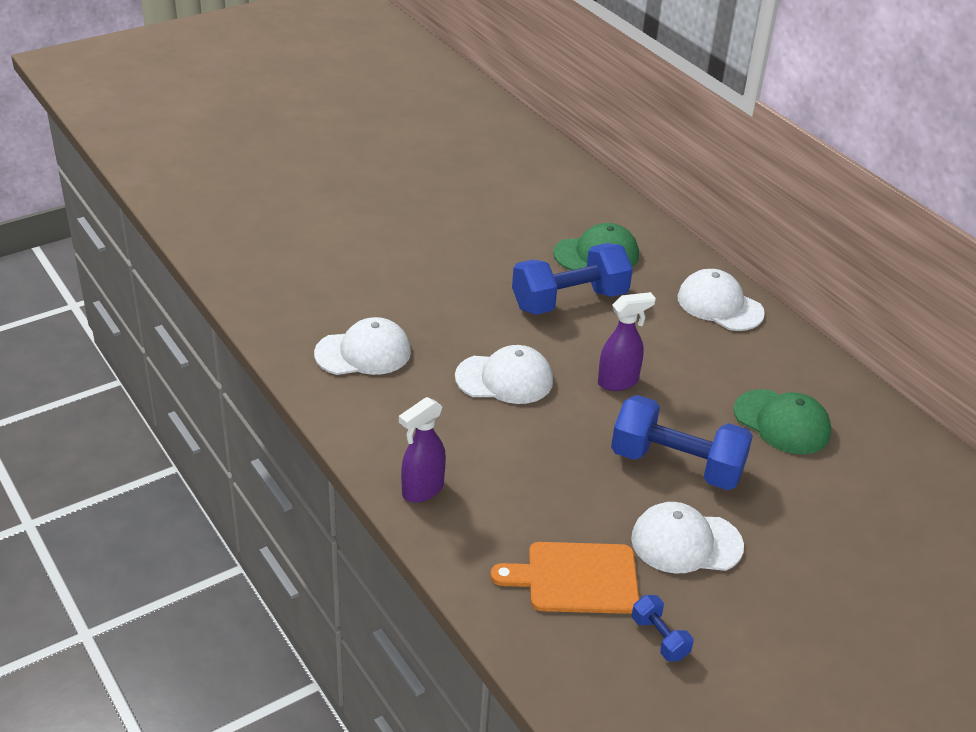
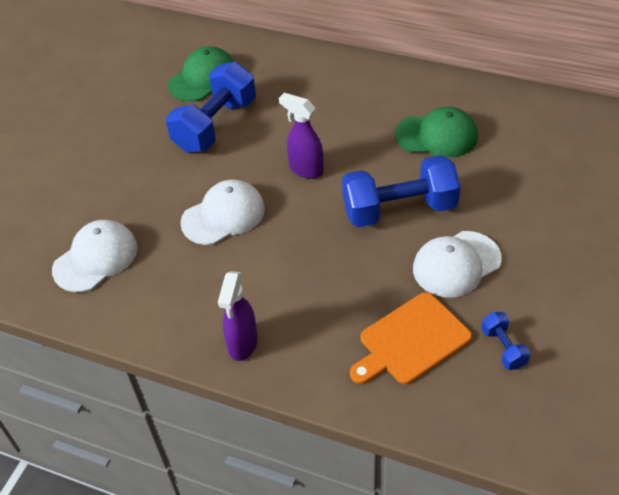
camera: 30 degrees left, 10 degrees up
purple spray bottle [598,292,656,391] -> purple spray bottle turned 90 degrees counterclockwise [279,93,323,179]
blue dumbbell [632,595,694,661] -> blue dumbbell turned 45 degrees clockwise [481,312,531,370]
white cap [678,269,765,331] -> none

